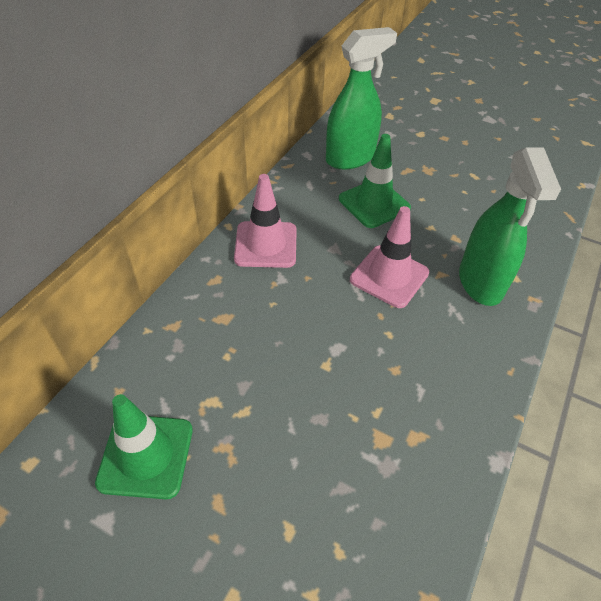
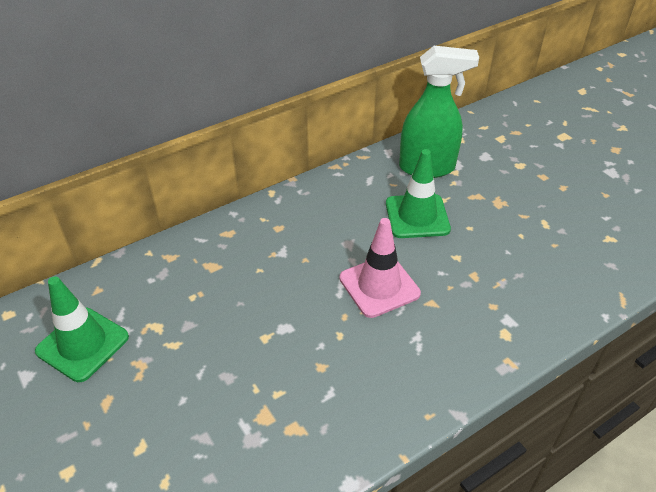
camera: 30 degrees right, 5 degrees down
pink traffic cone [234,174,297,268] -> none
green spray bottle [459,148,561,306] -> none

